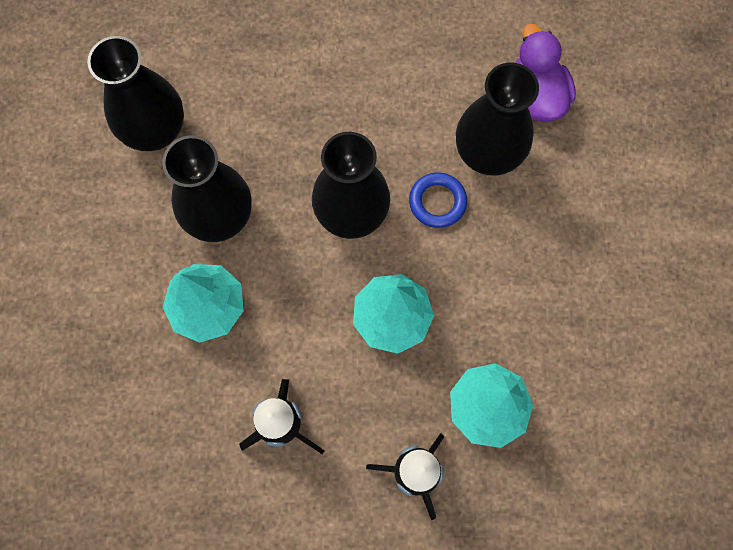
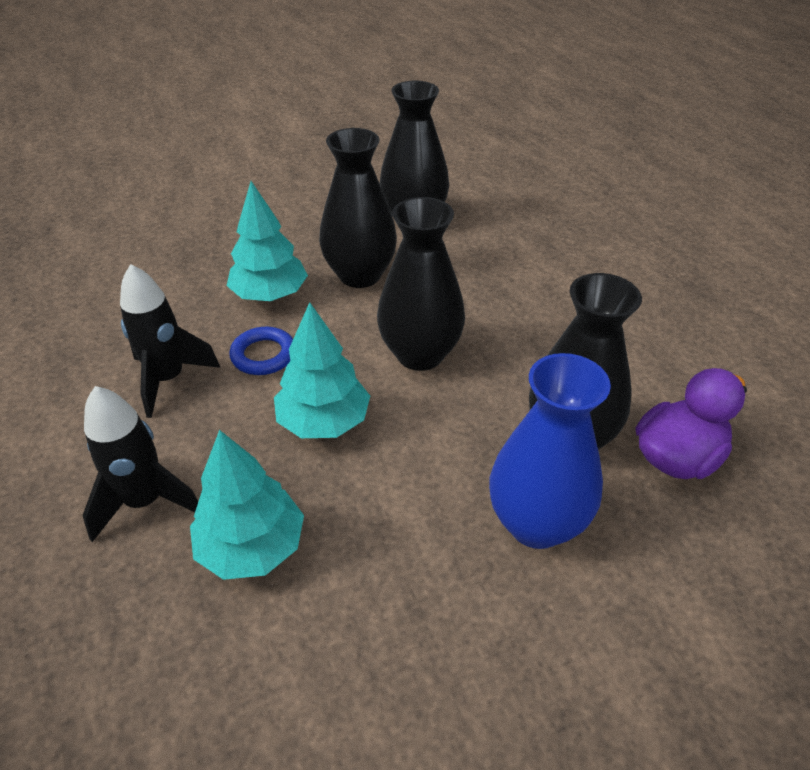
camera: 65 degrees right, 30 degrees down
blue ring [409,173,467,228] -> blue ring moved to [229,327,293,375]
none -> blue vase [489,353,611,549]

